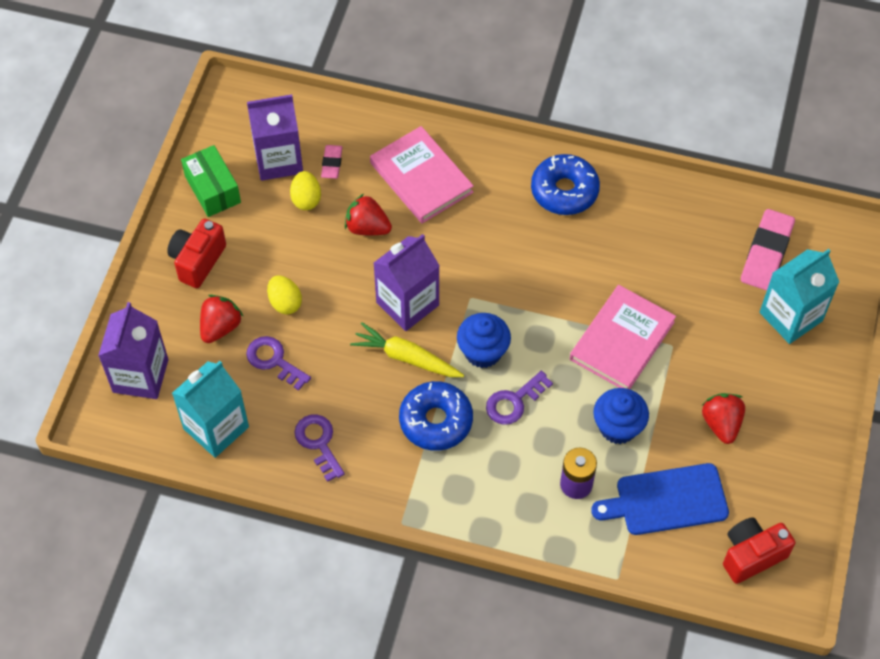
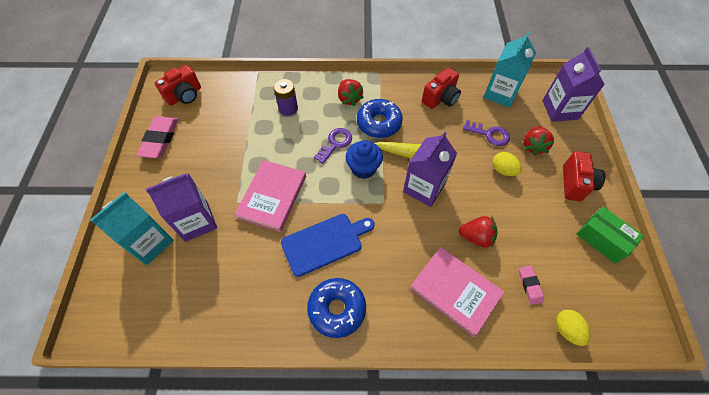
camera: 165 degrees right, 0 degrees up
purple carton [247,94,303,181] -> purple carton moved to [146,173,217,242]
yellow egg [290,171,321,210] -> yellow egg moved to [556,310,590,346]
purple key [295,415,345,482] -> red camera [422,67,461,109]
blue cutting board [591,463,729,535] -> blue cutting board moved to [281,214,375,277]
blue cupcake [593,388,649,444] -> none
red strawberry [702,393,745,444] -> red strawberry moved to [338,79,364,106]
pink eraser [741,209,795,291] -> pink eraser moved to [137,116,179,158]

